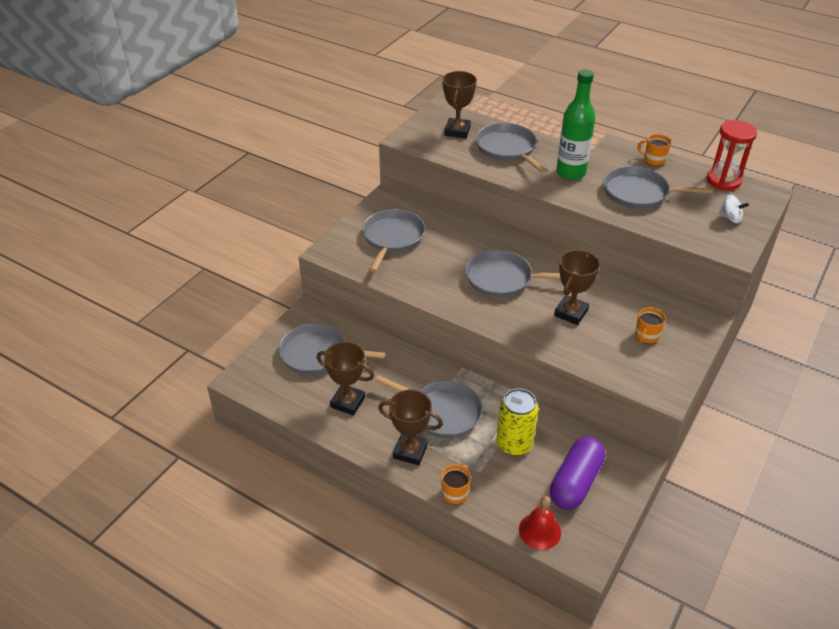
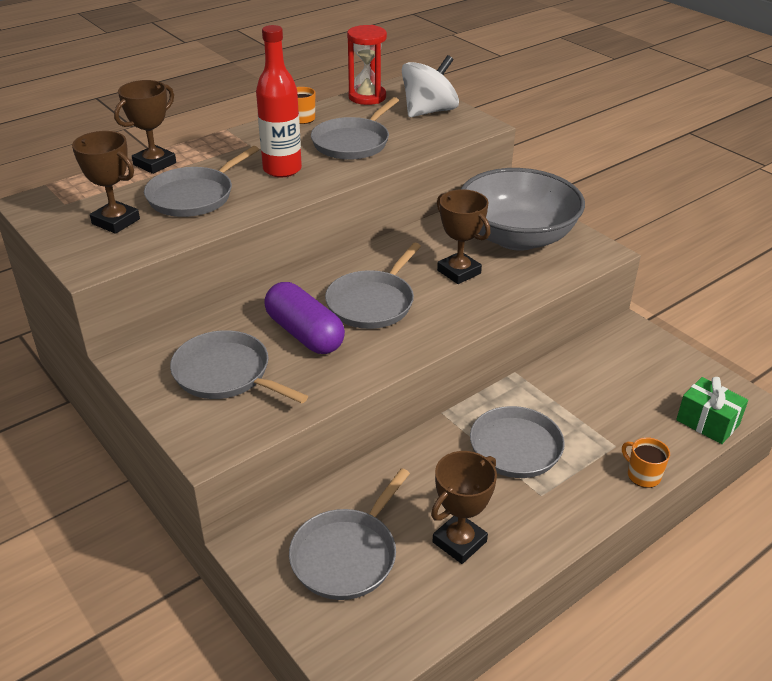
camera: 70 degrees left, 5 degrees down
brown trophy [378,390,443,465] -> brown trophy moved to [114,80,176,174]
grey pan [476,123,547,173] -> grey pan turned 45 degrees counterclockwise [144,146,259,217]
yellow can [496,388,539,456] -> none
red bell [519,496,561,550] -> green gift [676,377,748,444]
purple capsule [550,437,605,510] -> purple capsule moved to [264,282,345,354]
green bottle [556,69,595,180] -> red bottle [256,25,302,178]
orange mug [635,307,666,344] -> grey bowl [461,168,585,251]
white spinning top [719,195,749,223] -> white spinning top [402,55,459,117], size x2.09

